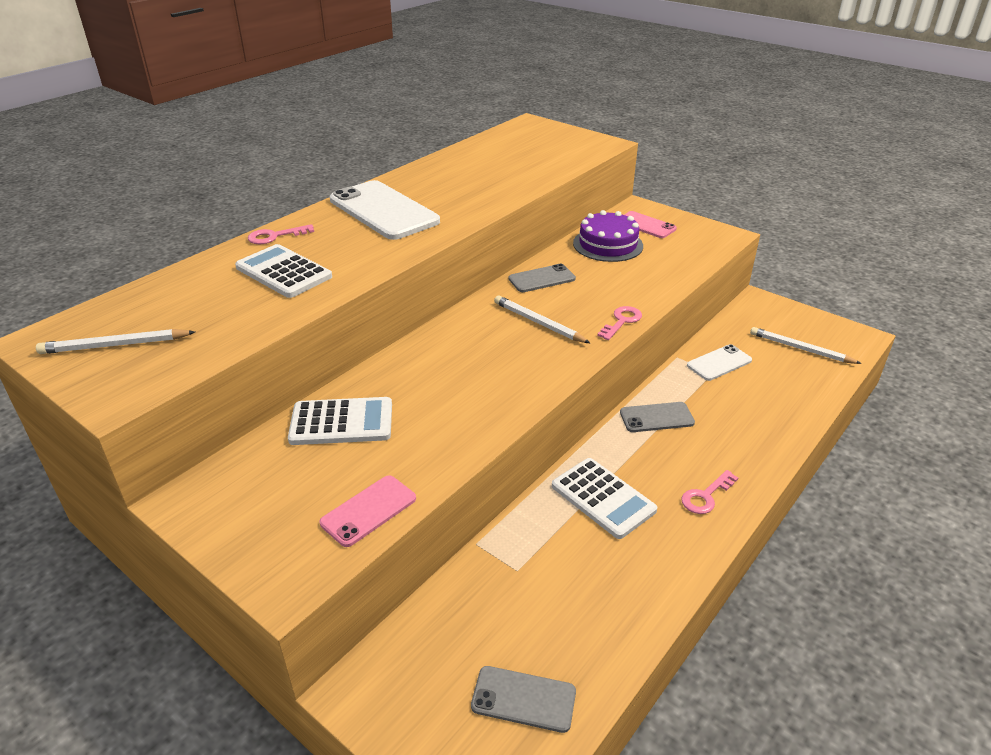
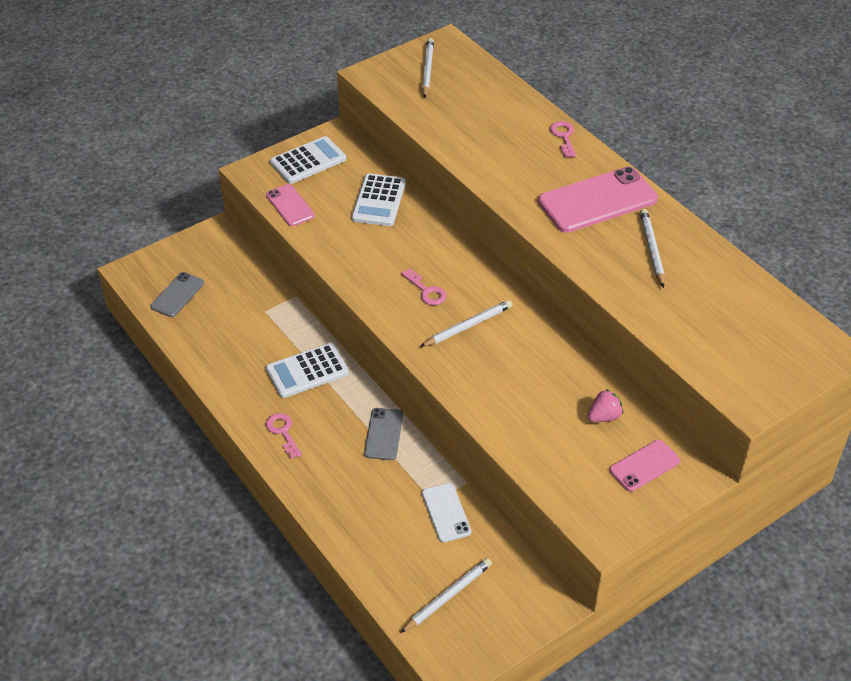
camera: 105 degrees right, 10 degrees up
white calculator [235,244,332,298] -> white calculator moved to [270,136,346,184]
white phone [330,180,440,240] -> pink phone [538,167,658,233]
grey phone [509,264,576,292] -> none
purple cake [573,210,643,262] -> pink strawberry [588,389,623,422]
pink key [597,306,642,340] -> pink key moved to [401,268,447,305]
none -> white pencil [640,209,665,288]

